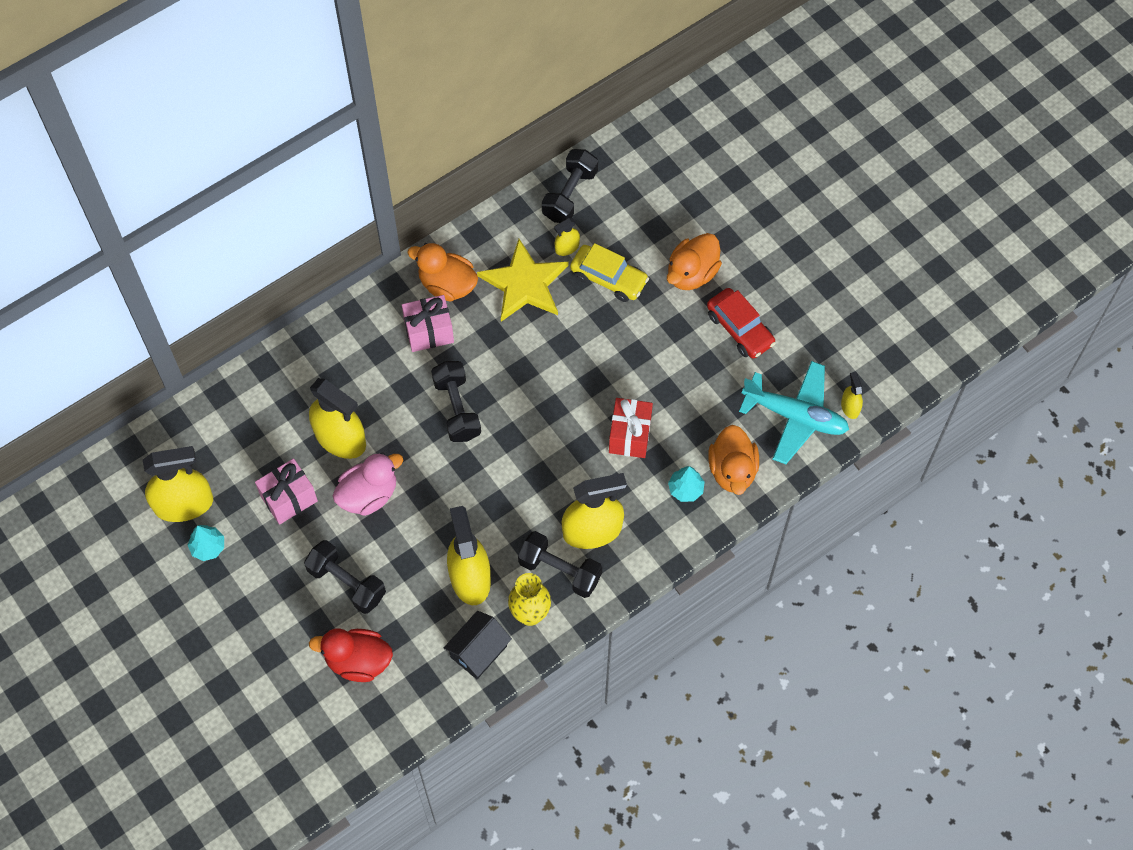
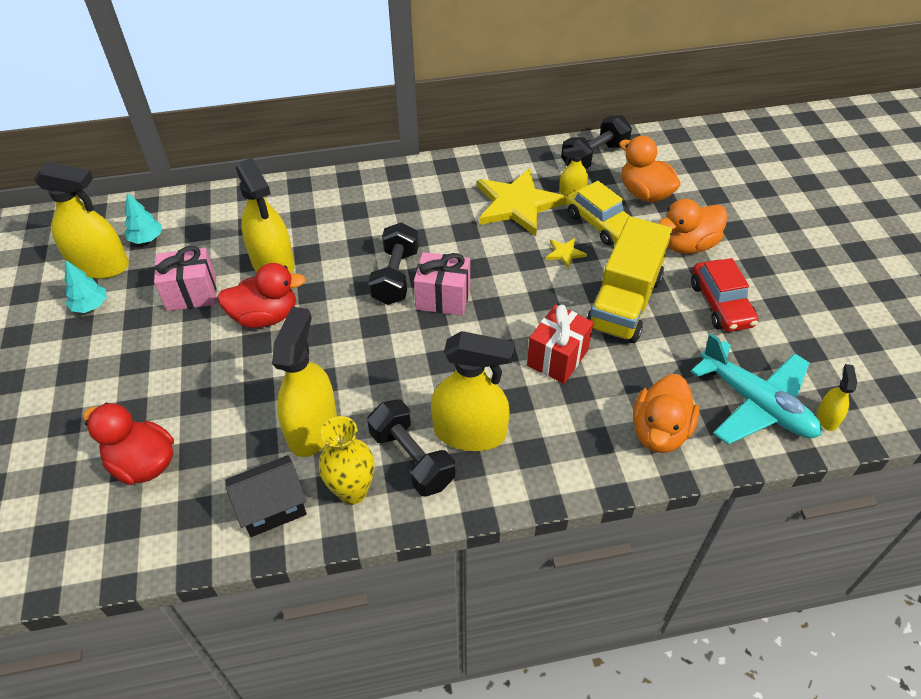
camera: 25 degrees right, 15 degrees down
black dumbbell [304,540,386,614] -> none
pink duck [333,453,403,516] -> red duck [217,263,306,328]
pink gift [402,295,454,352] -> pink gift moved to [414,252,470,316]
orange duck [407,243,478,302] -> orange duck moved to [619,136,681,202]
turquoise tree [668,466,705,502] -> turquoise tree moved to [125,193,162,244]
none -> yellow star [546,238,587,269]
none -> yellow truck [586,216,672,343]

